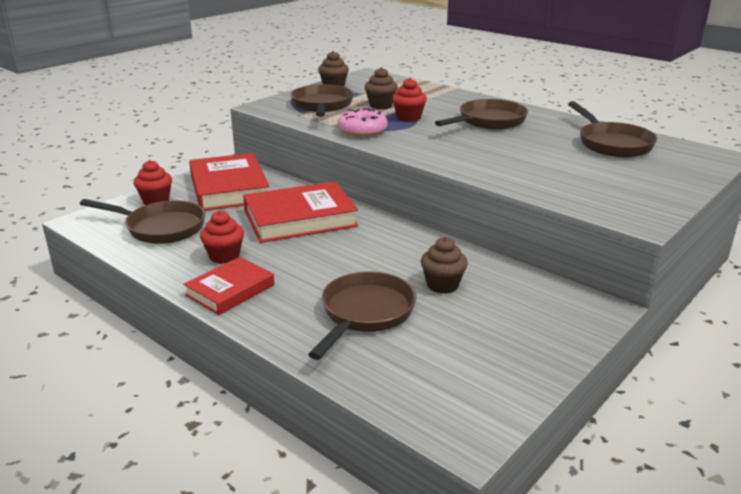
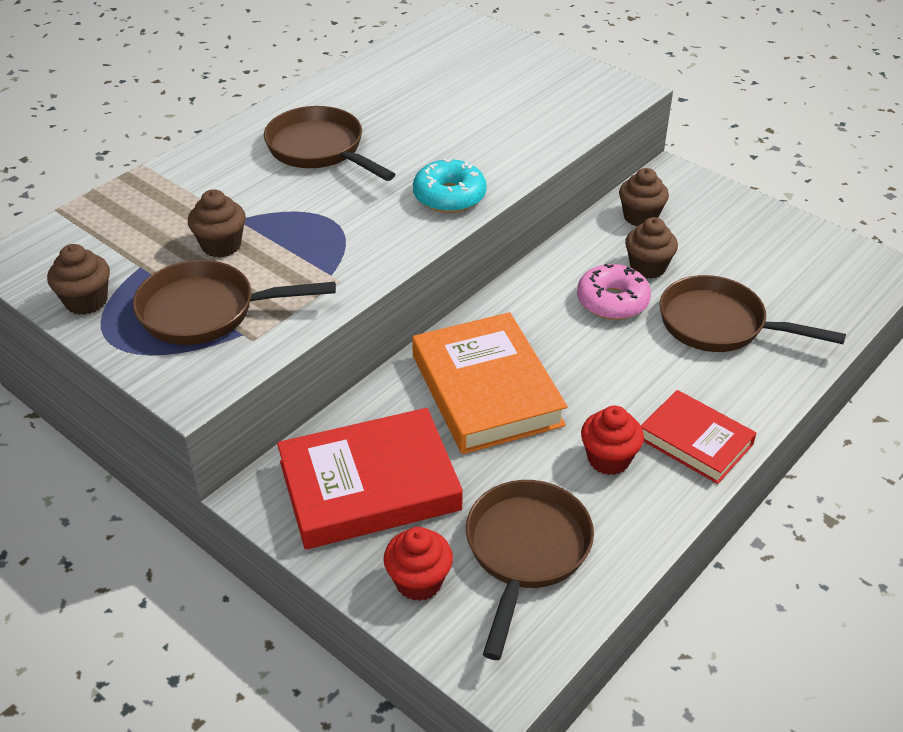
camera: 90 degrees left, 15 degrees up
red book [243,181,358,243] -> orange book [412,312,568,454]
pink donut [338,108,388,137] -> pink donut moved to [577,264,651,320]
red cupcake [392,78,427,122] -> none
brown pan [568,101,657,157] -> none
none -> turquoise donut [413,158,487,213]
none -> brown cupcake [619,168,669,226]

